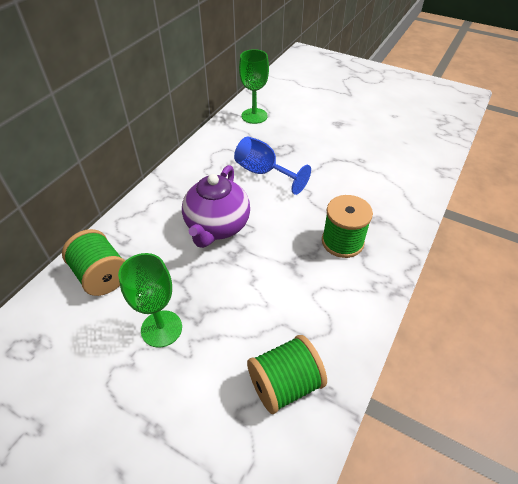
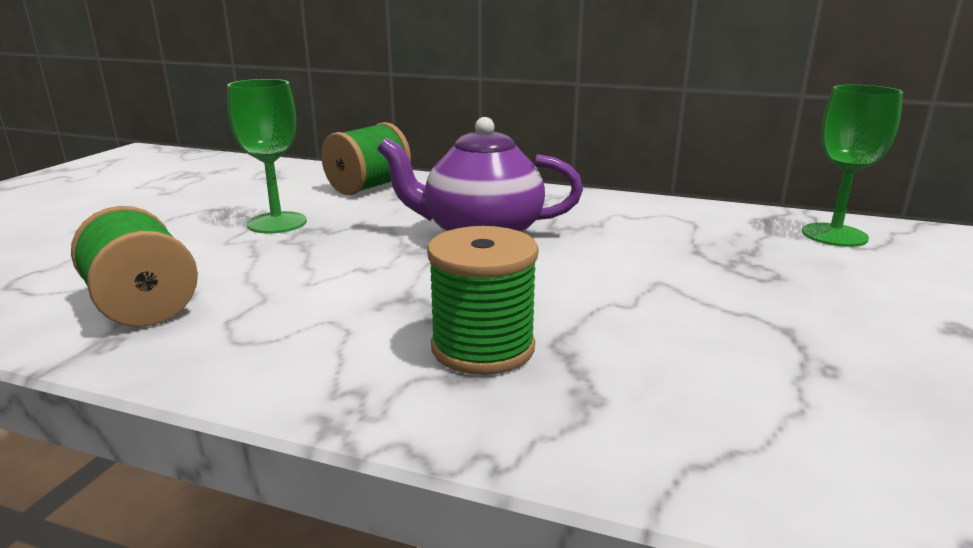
camera: 80 degrees right, 25 degrees down
blue goblet [234,136,311,195] -> none

